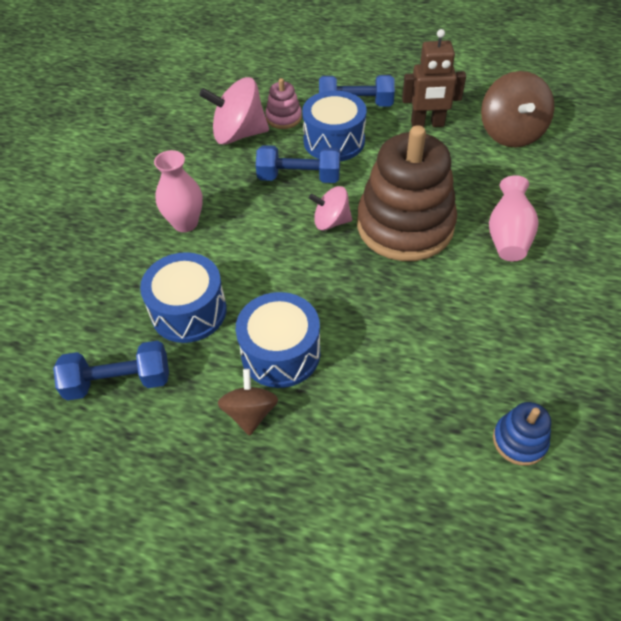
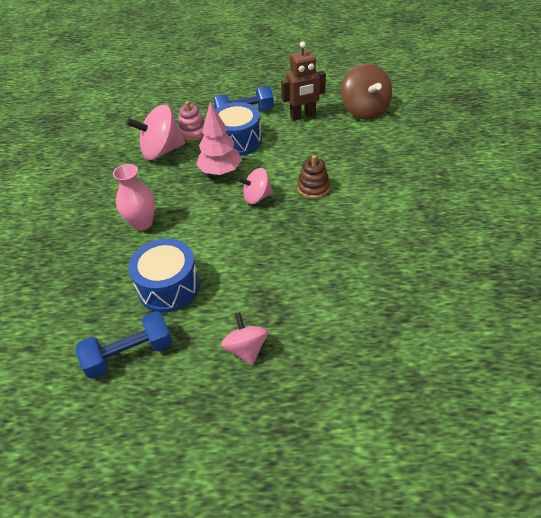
camera: 15 degrees left, 5 degrees down
brown spinning top [218,369,278,436] -> pink spinning top [221,312,268,366]
blue drum [236,292,320,388] -> none
blue dumbbell [256,145,340,183] -> pink tree [196,102,242,175]
brown stacking toy [357,125,457,261] -> brown stacking toy [297,155,330,199], size x0.43
pink vase [489,175,539,261] -> none
blue stacking toy [493,402,551,466] -> none

